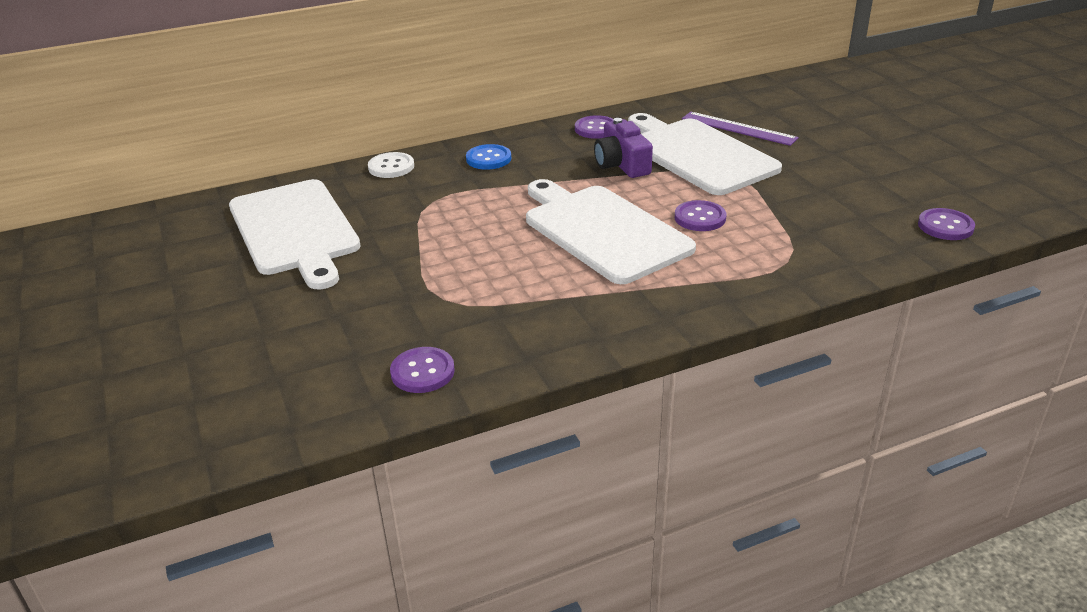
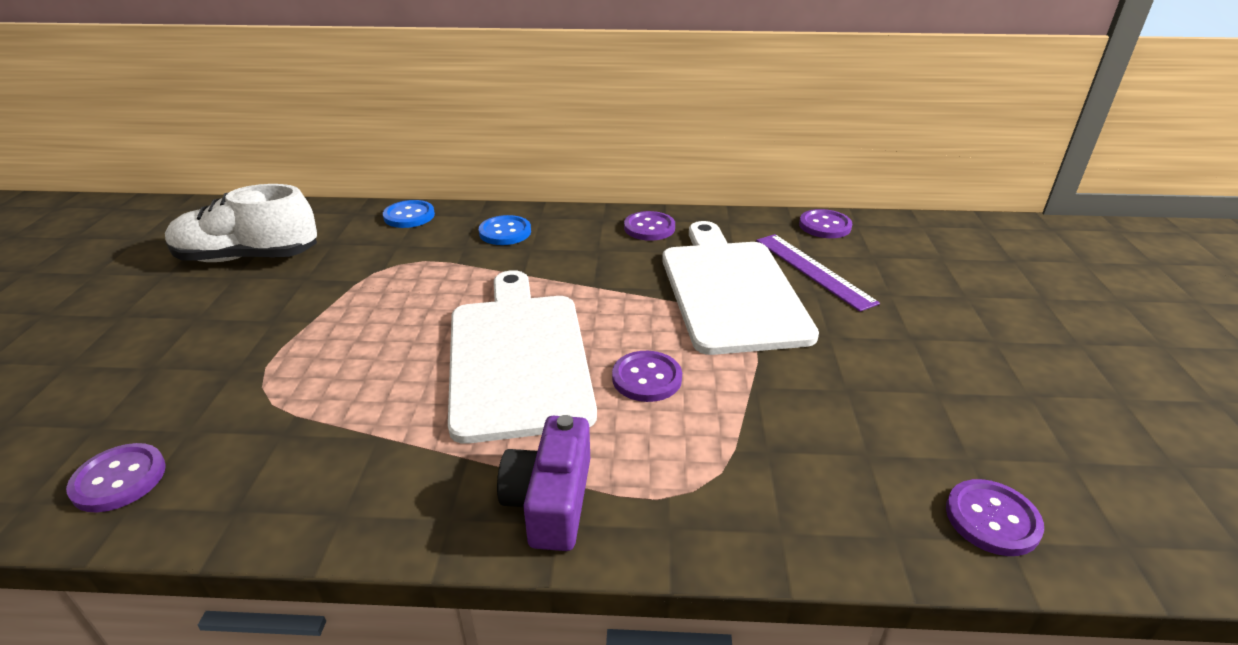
camera: 25 degrees right, 0 degrees up
white cutting board [229,179,361,289] -> white shoe [165,184,317,262]
white button [368,152,414,178] -> blue button [383,200,435,228]
purple camera [594,118,653,178] -> purple camera moved to [497,415,590,551]
none -> purple button [799,209,852,238]

